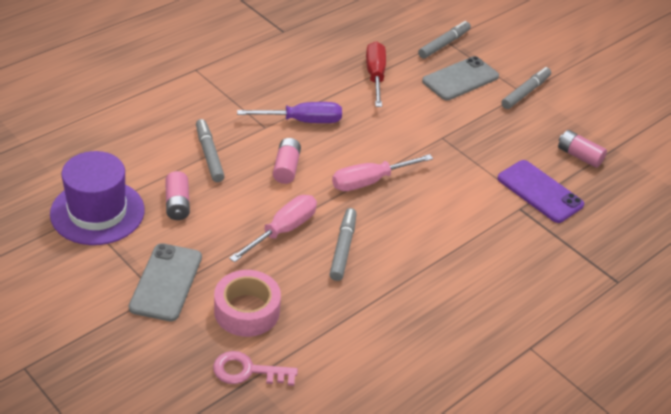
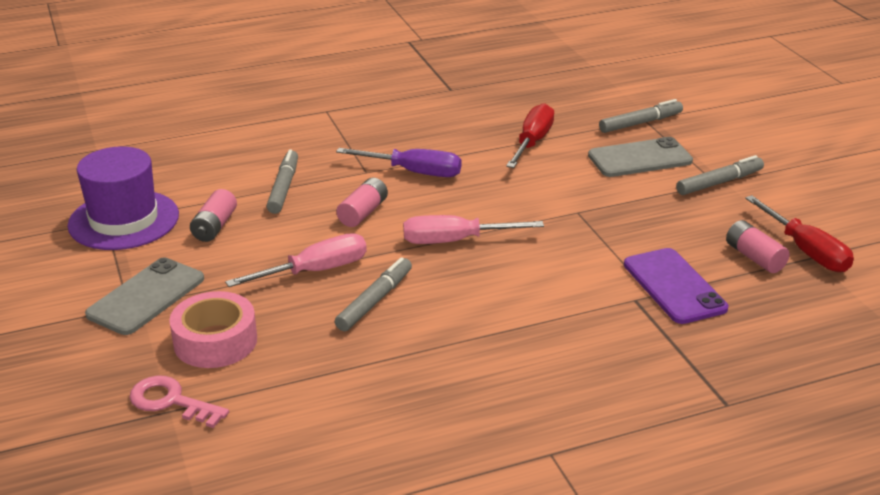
camera: 25 degrees right, 10 degrees down
none -> red screwdriver [745,195,854,272]

